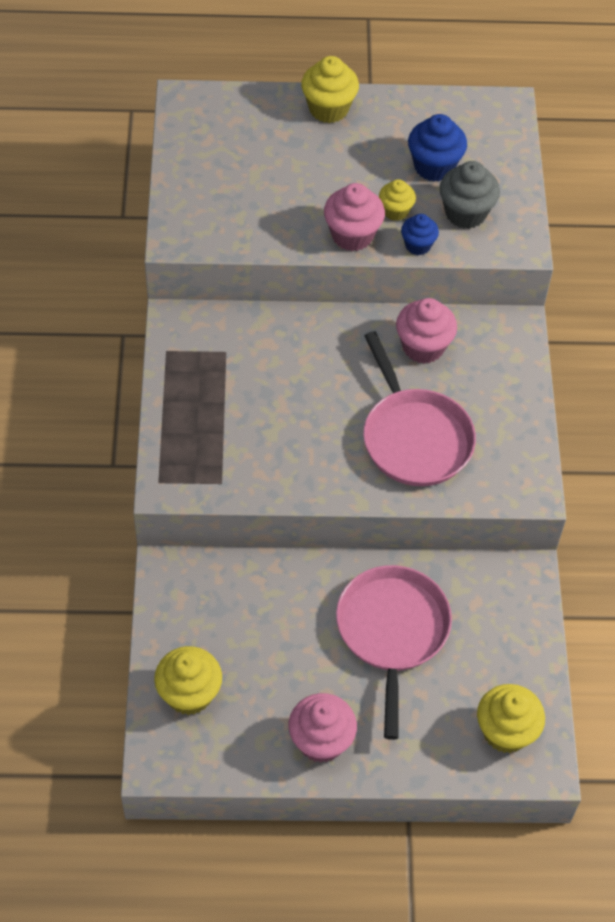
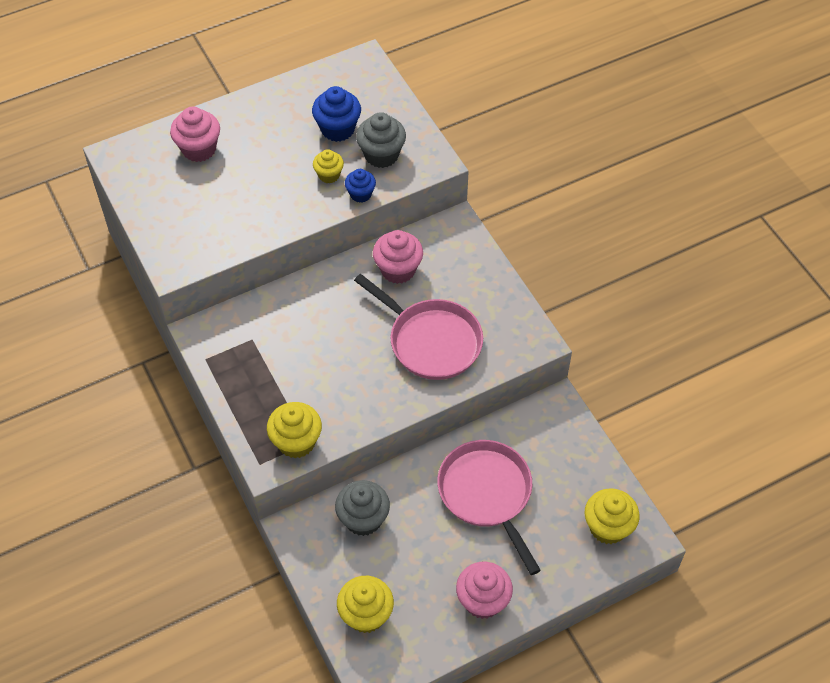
camera: 25 degrees left, 0 degrees up
yellow cupcake [301,56,359,123] -> yellow cupcake moved to [267,402,322,458]
pink cupcake [324,183,385,251] -> pink cupcake moved to [170,107,220,162]
none -> grey cupcake [335,480,390,536]

